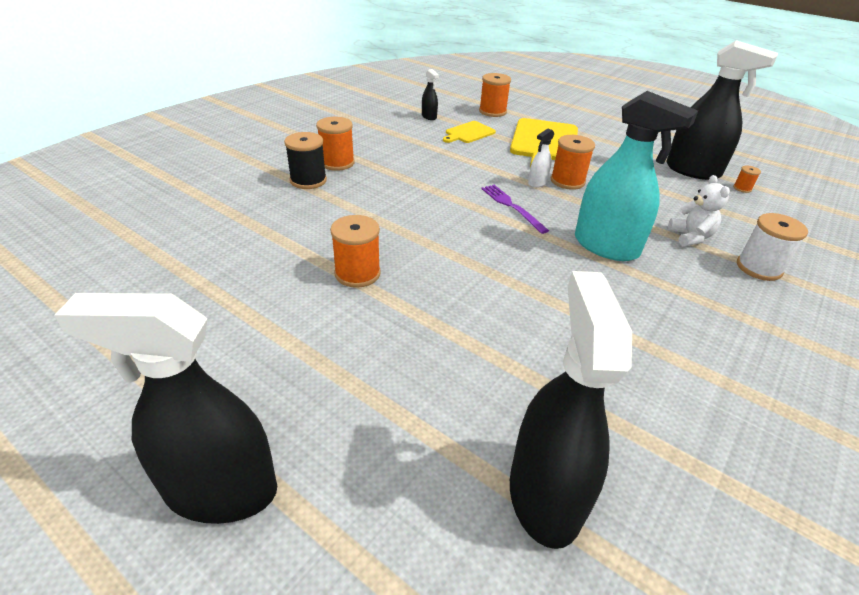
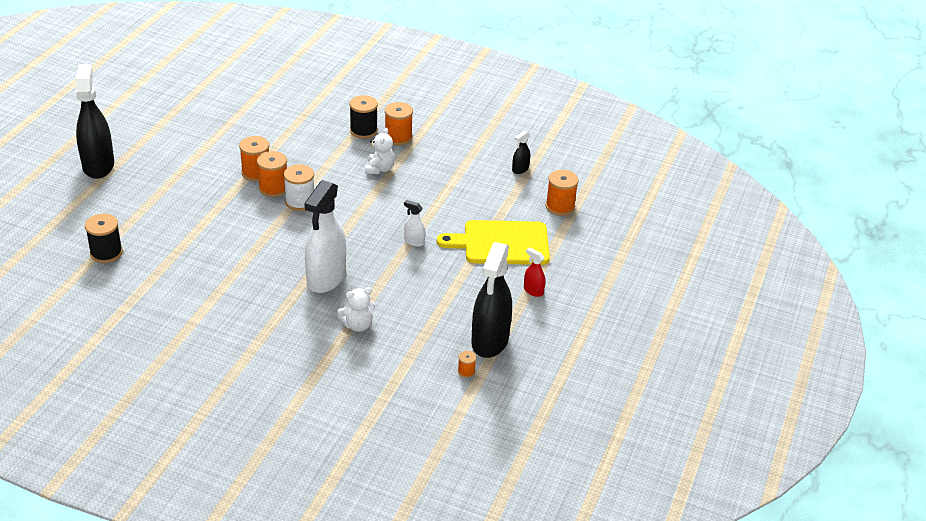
camera: 75 degrees right, 0 degrees up
yellow cutting board [443,121,496,143] -> none
purple fork [481,185,549,234] -> none
black spray bottle [510,271,632,549] -> black spool [85,214,123,263]
orange spool [551,135,595,190] -> orange spool moved to [257,151,287,197]
turquoise spray bottle [575,91,698,261] -> white spray bottle [304,180,346,293]
white spool [737,213,808,281] -> white spool moved to [284,164,314,211]
none -> white teddy bear [365,128,395,174]
none -> red spray bottle [524,247,545,297]

